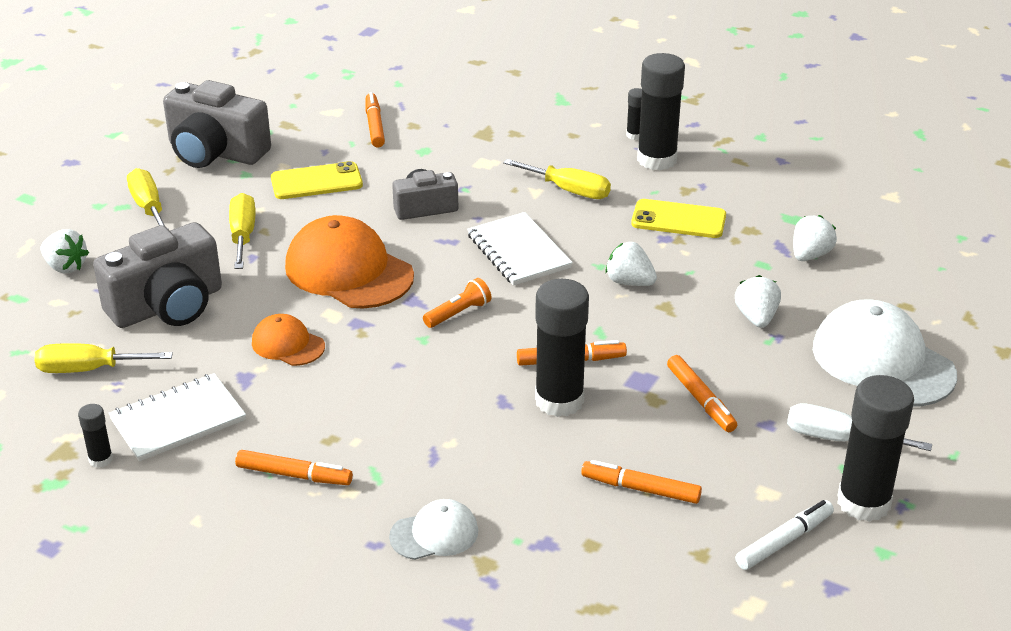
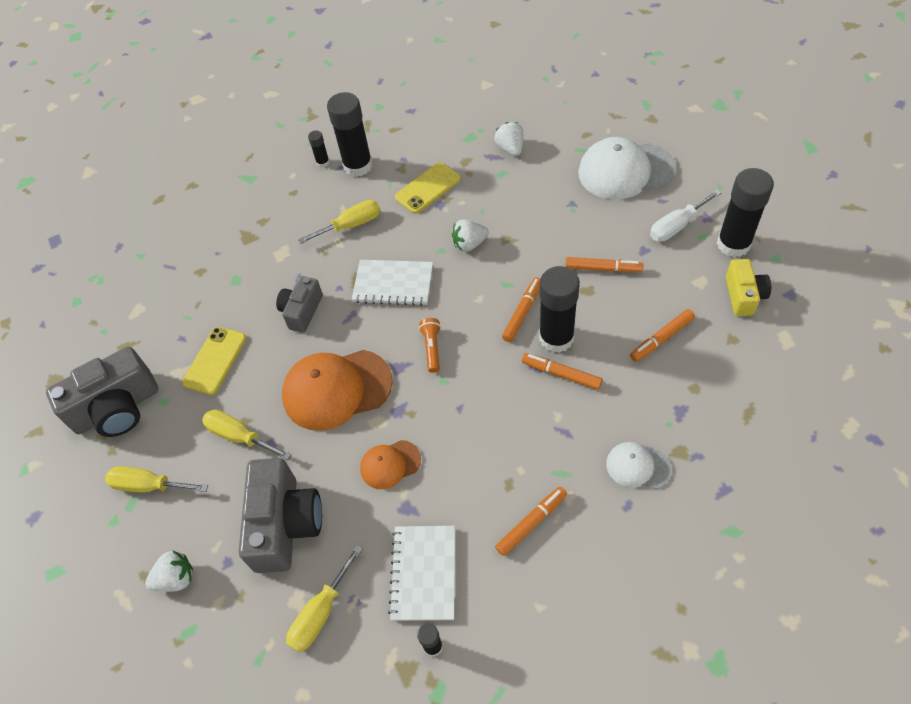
camera: 50 degrees left, 20 degrees up
orange marker [366,92,385,148] -> orange marker moved to [522,353,603,390]
white cap [389,499,478,560] -> white cap turned 90 degrees counterclockwise [606,442,672,489]
white strawberry [735,275,781,328] -> none
white marker [735,500,834,570] -> yellow camera [726,259,771,316]

